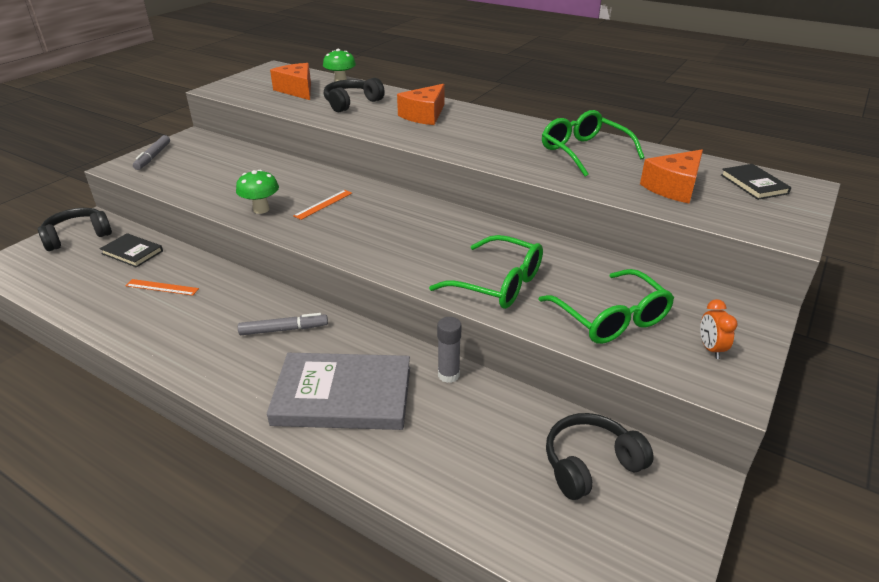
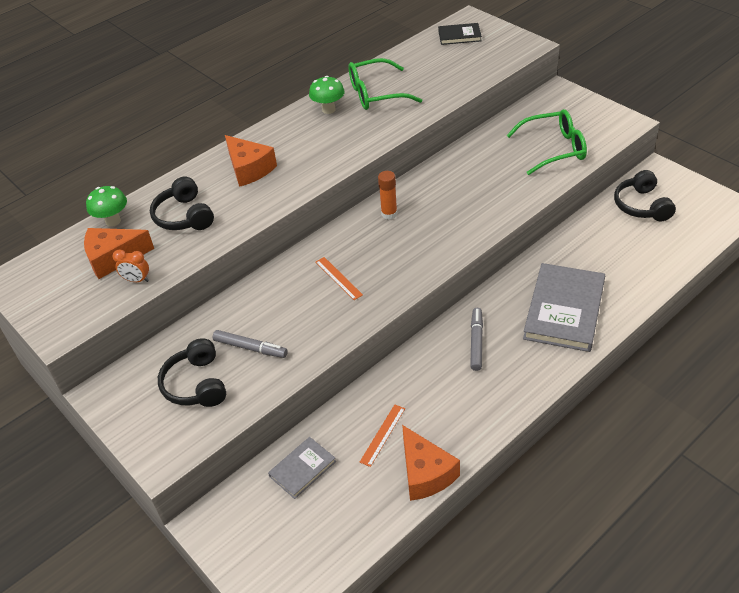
camera: 70 degrees left, 10 degrees up
black headphones [38,208,112,251] -> black headphones moved to [158,338,226,407]
black book [100,233,163,267] -> grey book [268,437,336,499]
grey marker [133,135,170,170] -> grey marker moved to [213,330,288,358]
green mushroom [236,170,279,214] -> green mushroom moved to [309,76,345,114]
green glasses [429,235,543,309] -> none
grey glue stick [437,317,462,383] -> none
orange cheese [640,149,703,203] -> orange cheese moved to [402,425,460,501]
orange clock [700,299,737,359] -> orange clock moved to [113,249,149,282]
none -> orange glue stick [378,171,397,219]

